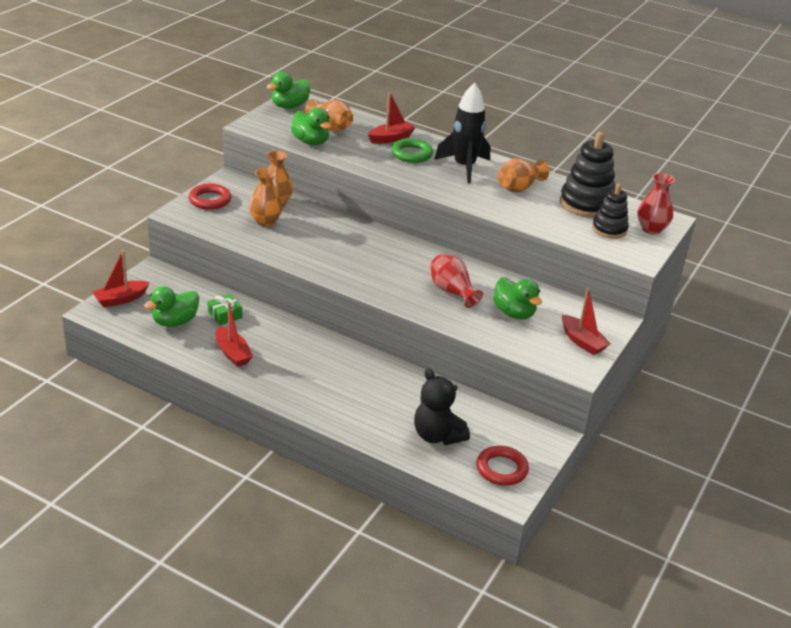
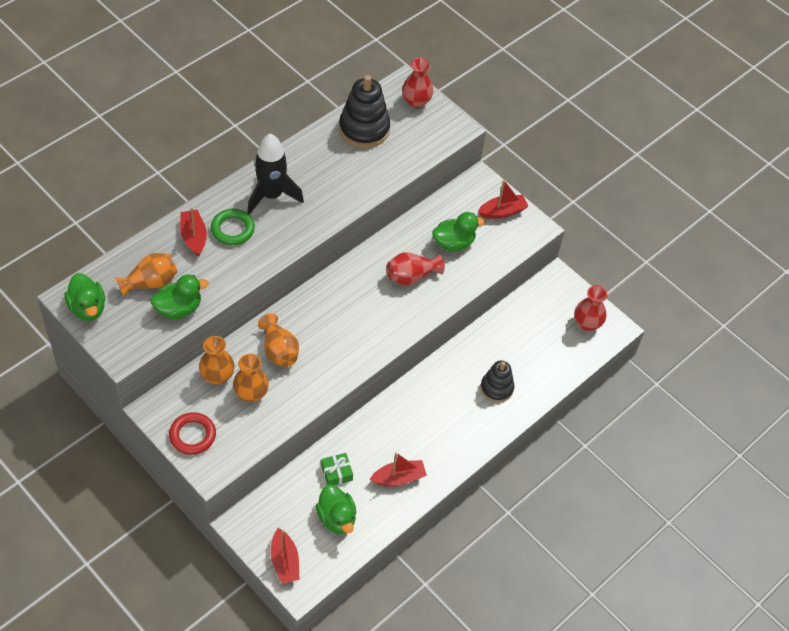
camera: 75 degrees left, 20 degrees up
black teddy bear [414,368,470,445] -> none
red ring [476,446,529,486] -> red vase [574,285,607,331]
orange vase [498,158,549,192] -> orange vase moved to [258,313,299,367]
black stacking toy [592,184,629,239] -> black stacking toy moved to [481,361,514,403]

